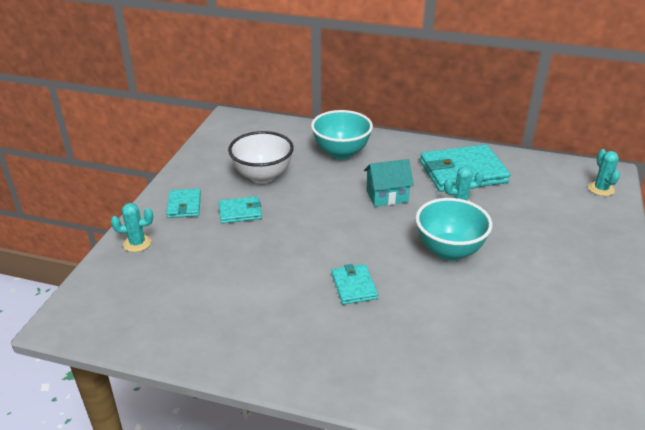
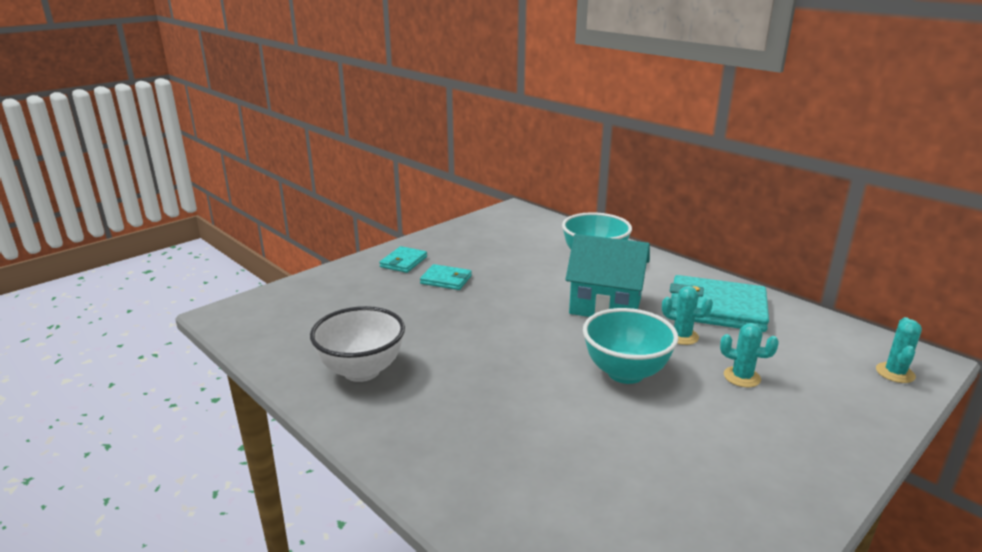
camera: 30 degrees right, 10 degrees down
turquoise cactus [111,203,153,252] -> turquoise cactus moved to [720,323,779,387]
white bowl [228,131,294,184] -> white bowl moved to [310,306,405,382]
turquoise wallet [331,264,378,305] -> none
turquoise house [364,159,414,207] -> turquoise house [565,234,650,317], size x1.54

